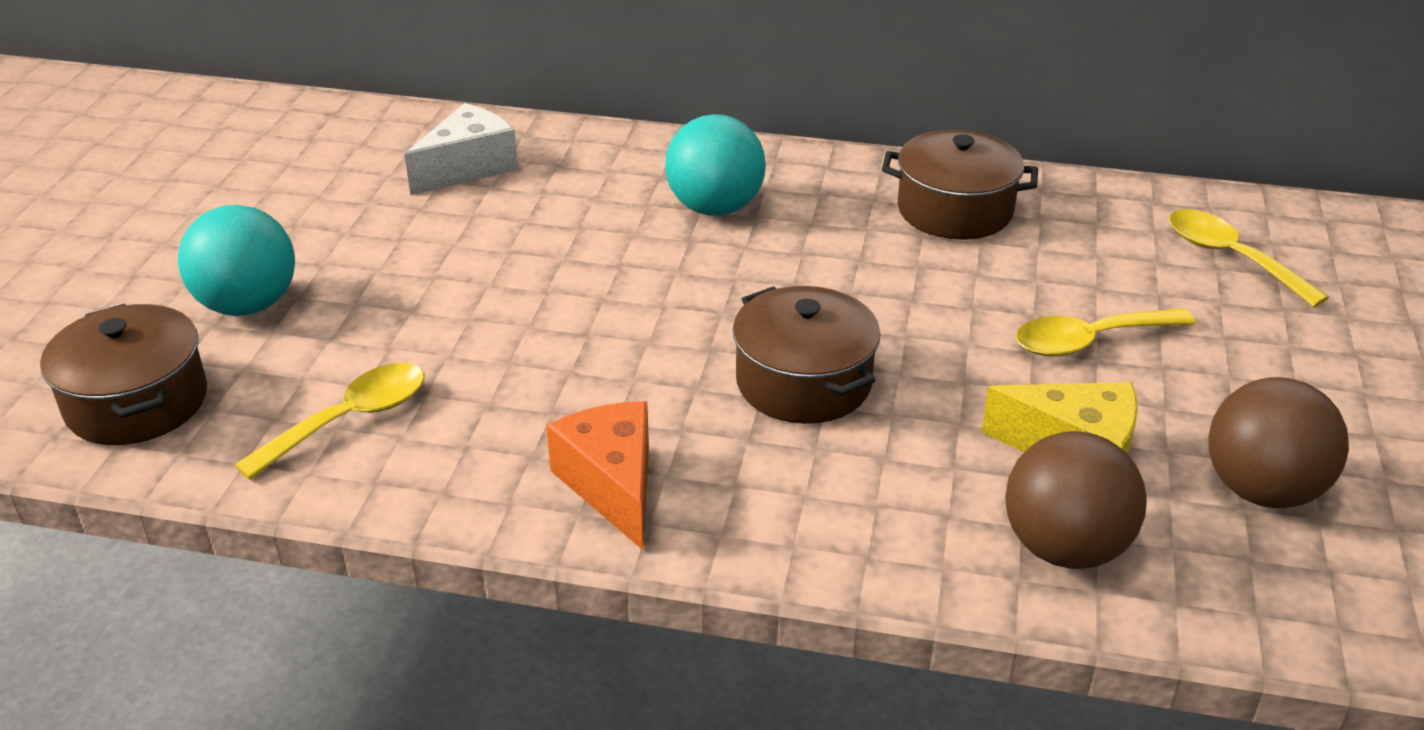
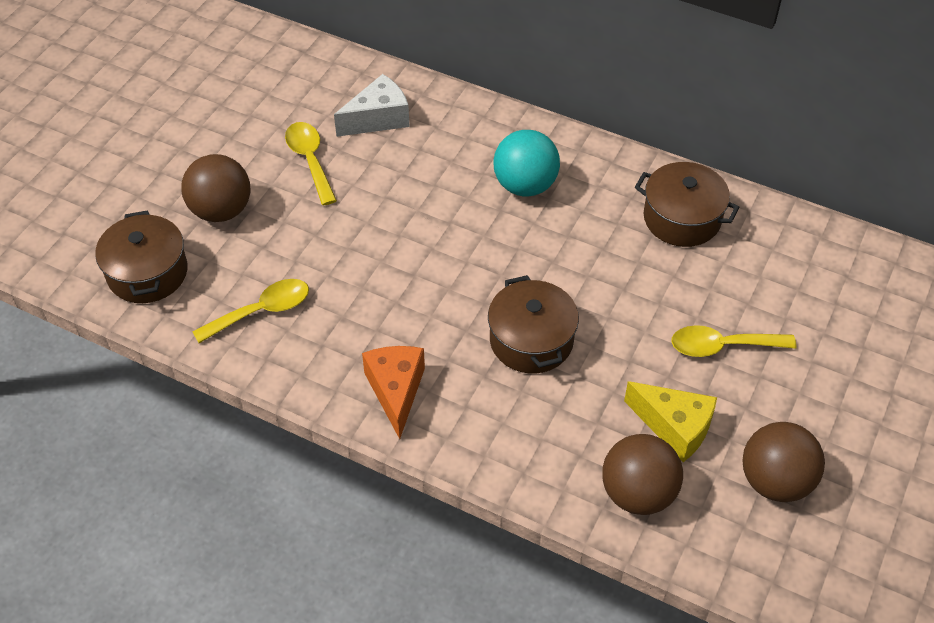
camera: 15 degrees right, 15 degrees up
turquoise ball [178,205,295,316] -> brown ball [181,154,250,222]
yellow spoon [1169,209,1329,307] -> yellow spoon moved to [285,122,337,206]

